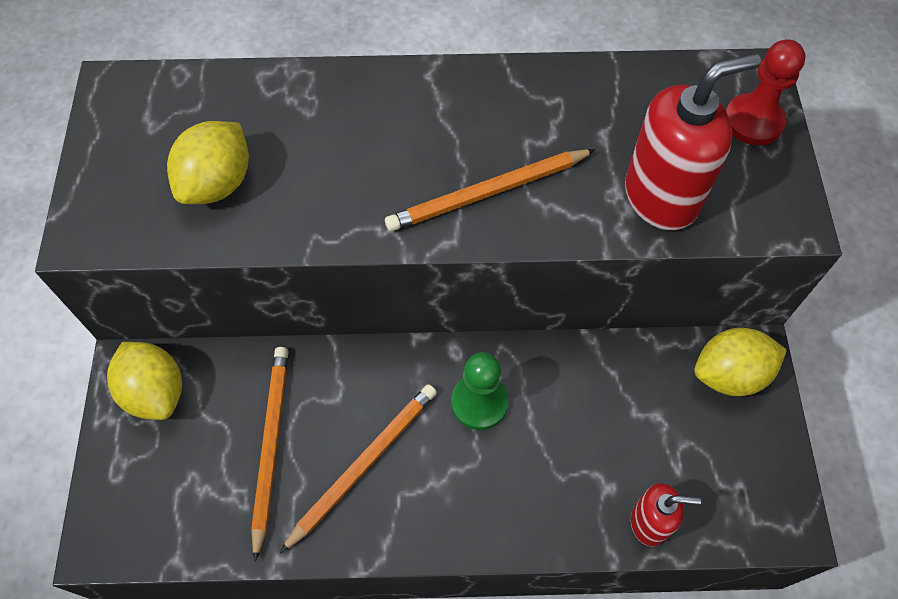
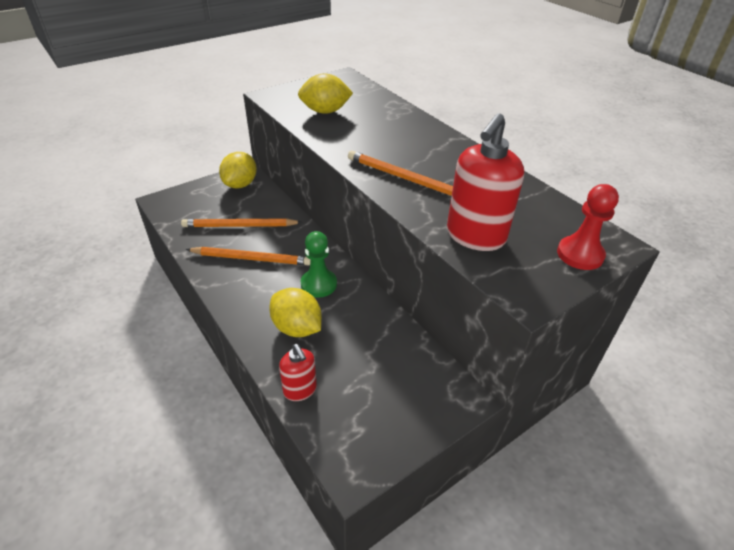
camera: 55 degrees right, 20 degrees down
orange pencil [251,347,289,562] -> orange pencil turned 150 degrees counterclockwise [181,218,302,227]
red soap dispenser [625,53,761,230] -> red soap dispenser turned 90 degrees clockwise [447,113,524,251]
yellow lemon [694,328,787,396] -> yellow lemon moved to [269,288,322,337]

